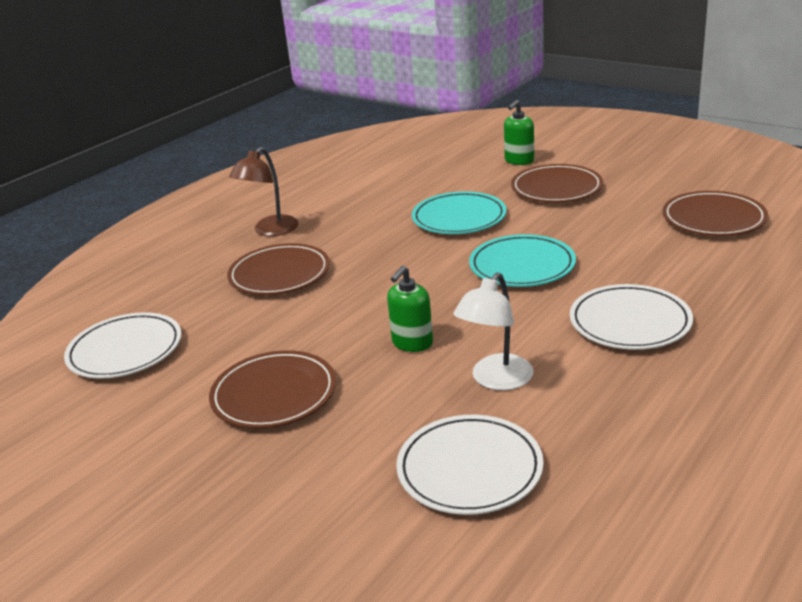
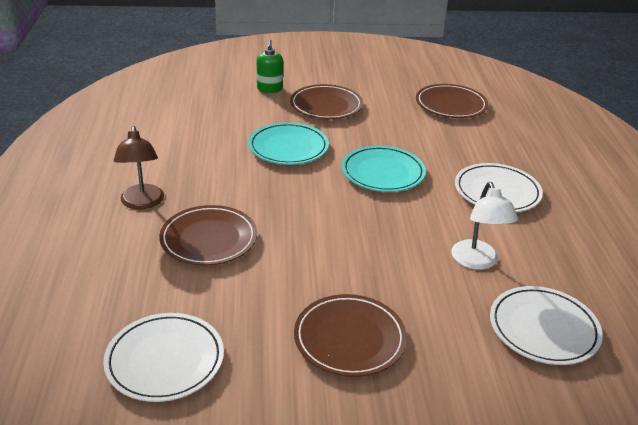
camera: 45 degrees left, 5 degrees up
green soap dispenser [387,265,433,352] -> none

